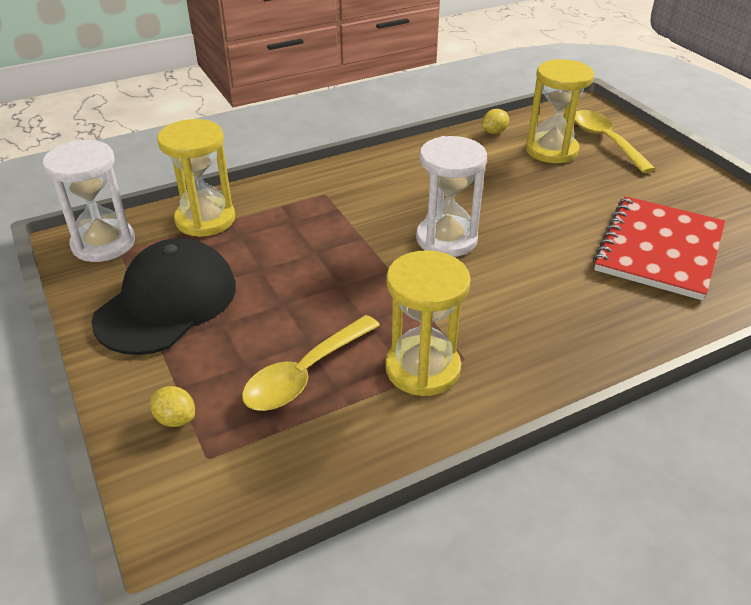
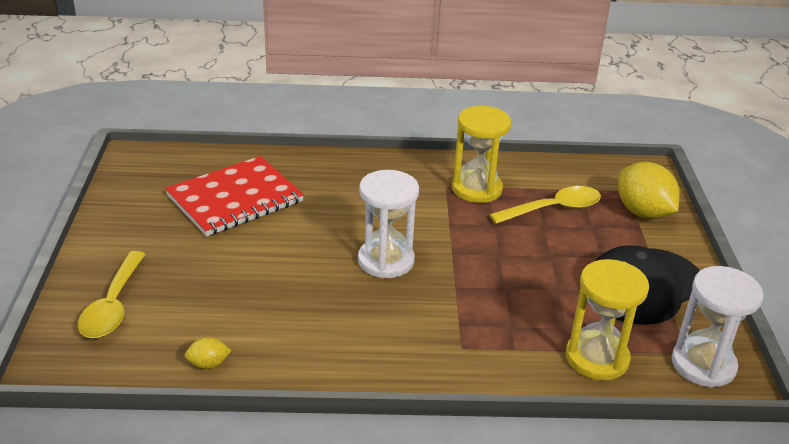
camera: 155 degrees left, 5 degrees down
yellow lemon [150,386,195,427] -> yellow lemon [618,162,680,219], size x2.15
yellow hourglass [526,59,594,163] -> none

